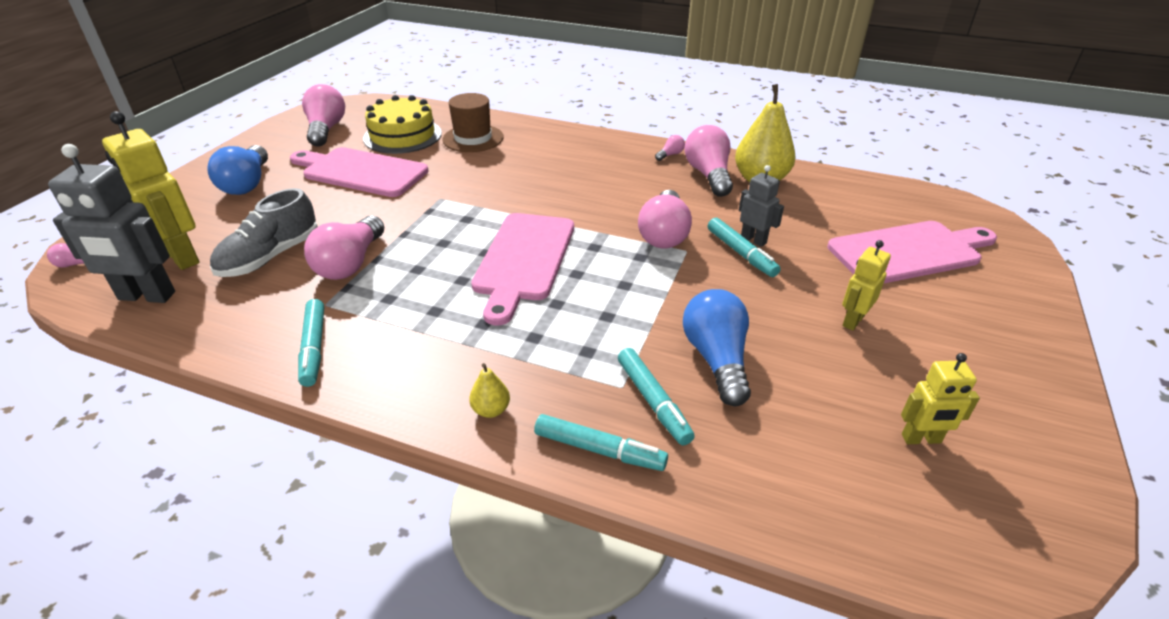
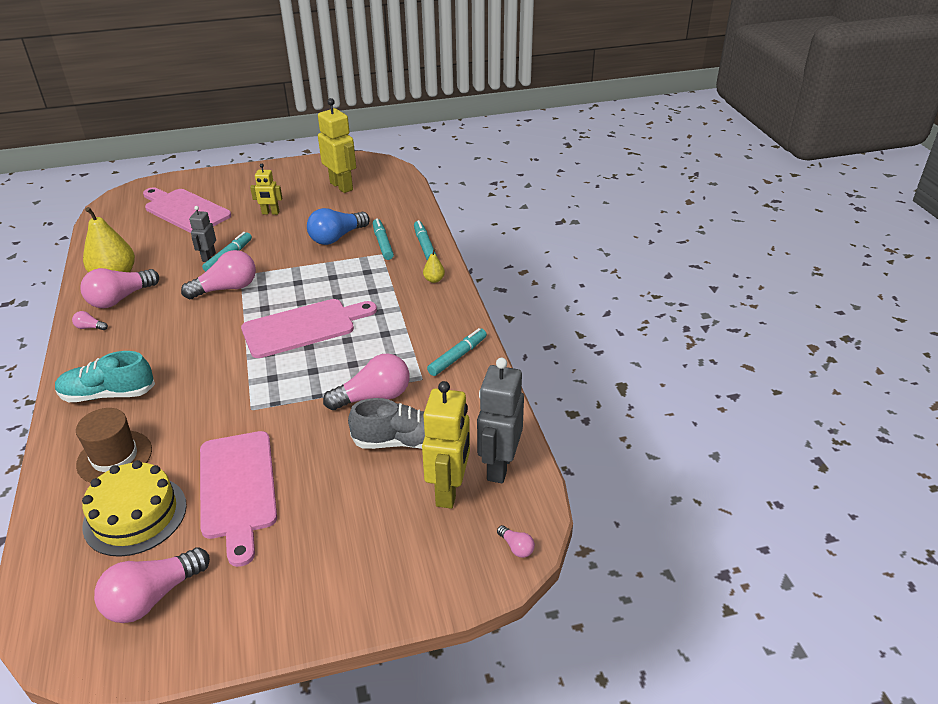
camera: 125 degrees left, 0 degrees up
grey robot [48,144,175,303] -> grey robot turned 135 degrees counterclockwise [477,358,524,483]
blue light bulb [207,145,268,195] -> none
turquoise marker [618,348,695,446] -> turquoise marker turned 45 degrees counterclockwise [373,218,394,260]
yellow robot [901,353,980,444] -> yellow robot [318,98,356,193], size x1.78
none -> turquoise shoe [55,351,155,402]

